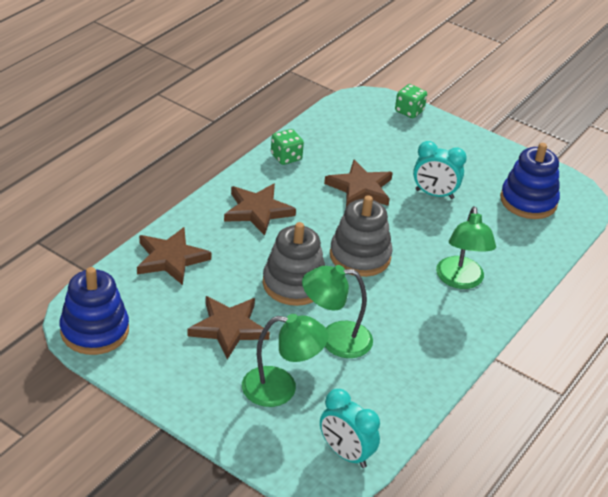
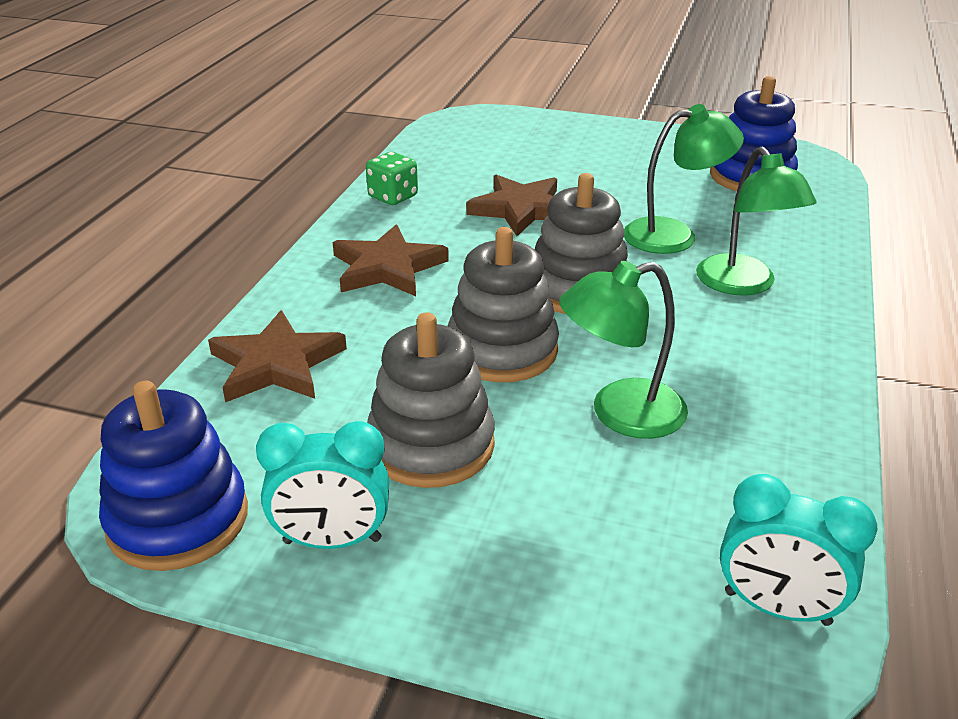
camera: 15 degrees left, 5 degrees down
brown star [187,296,270,359] -> grey stacking toy [367,312,495,488]
green lamp [242,314,329,407] -> green lamp moved to [624,104,744,254]
green dice [395,84,427,118] -> none
turquoise clock [413,141,467,199] -> turquoise clock moved to [256,421,389,549]

